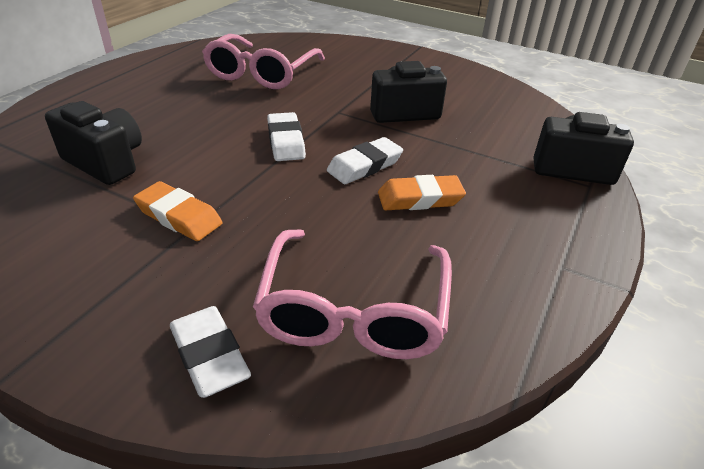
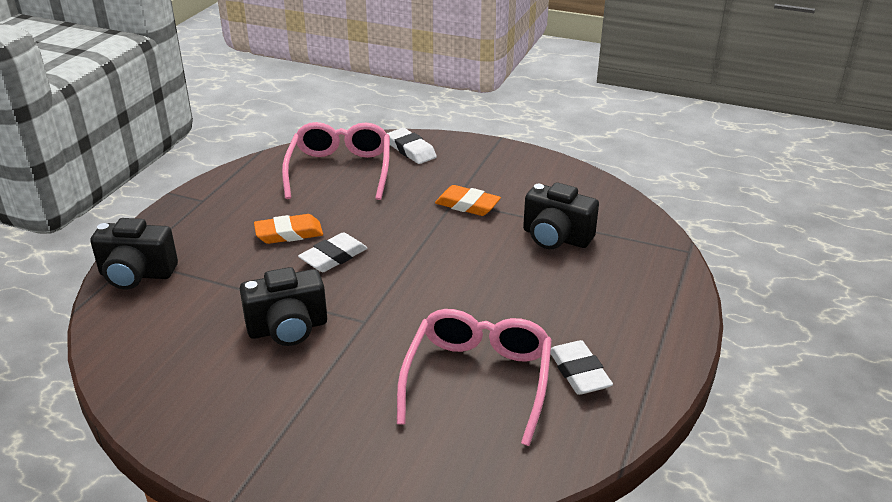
camera: 175 degrees right, 5 degrees down
white eraser [267,112,306,161] -> white eraser moved to [550,340,613,395]

